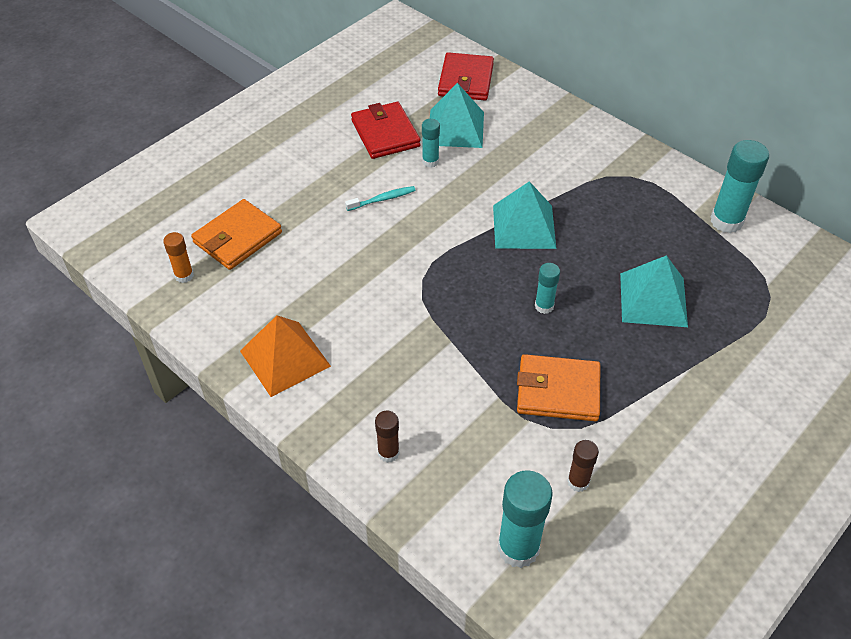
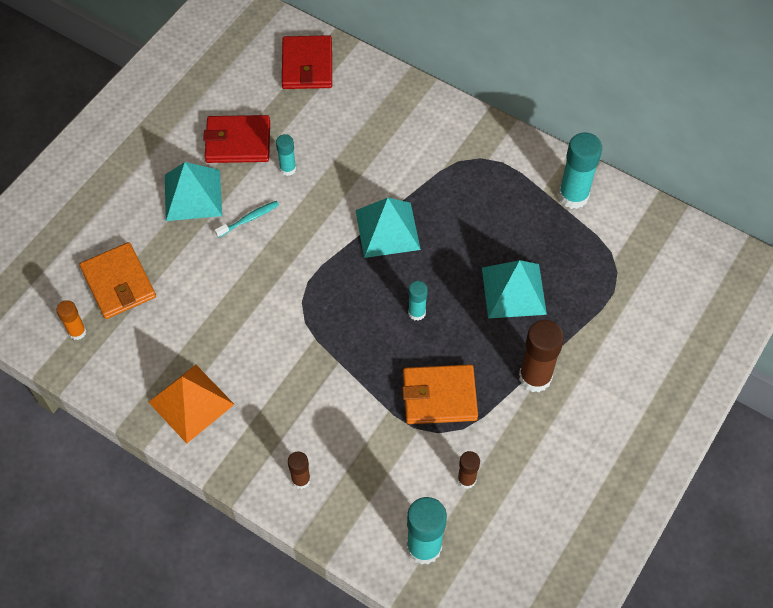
camera: 10 degrees left, 10 degrees up
orange wallet [191,199,282,270] -> orange wallet turned 60 degrees counterclockwise [79,242,156,319]
red wallet [351,102,421,159] -> red wallet turned 60 degrees counterclockwise [203,115,270,163]
turquoise pyramid [430,83,484,148] -> turquoise pyramid moved to [165,162,222,221]
none -> brown glue stick [519,320,564,392]

